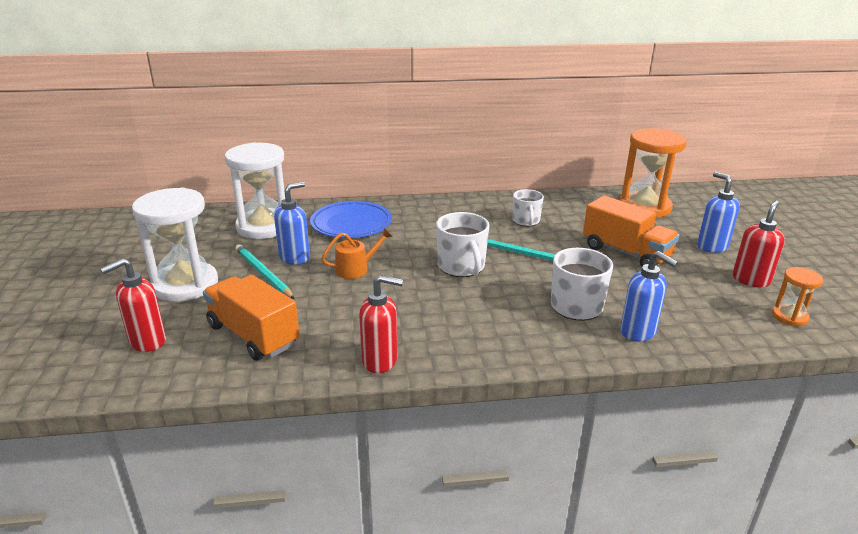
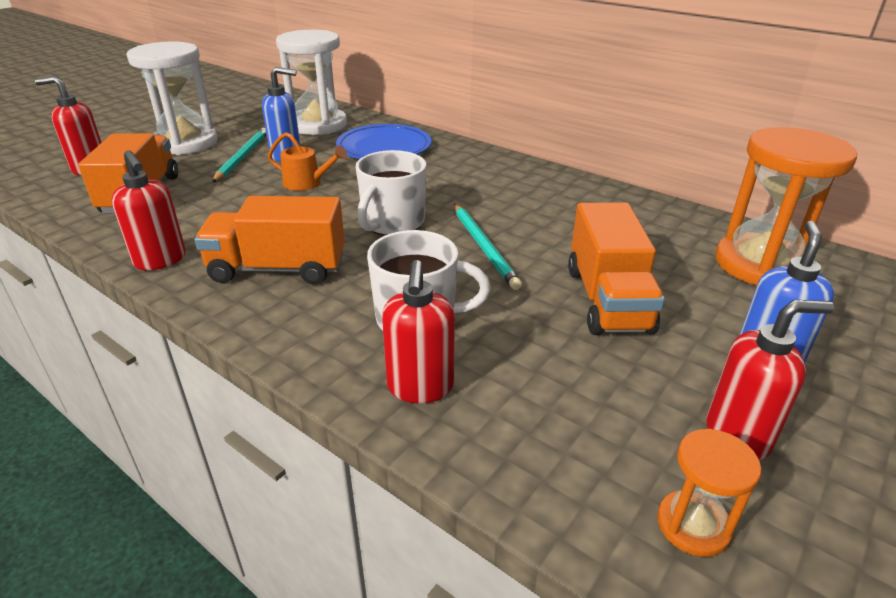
camera: 45 degrees right, 5 degrees up
white mug [513,189,544,226] -> none
blue soap dispenser [620,251,678,342] -> red soap dispenser [382,260,455,403]
none -> orange truck [195,196,345,285]

